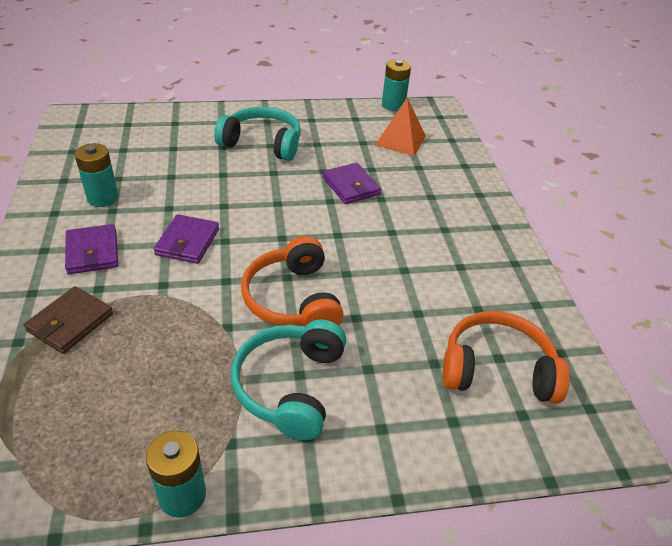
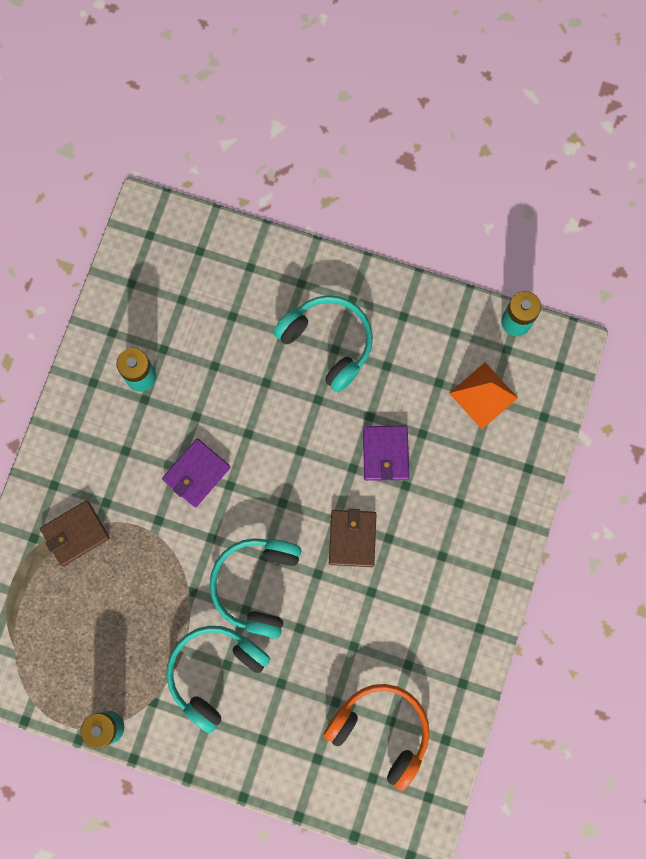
camera: 30 degrees right, 35 degrees up
purple wallet [65,224,118,274] -> none
orange headphones [241,236,344,326] -> turquoise headphones [210,538,301,638]
none -> brown wallet [329,509,376,567]

